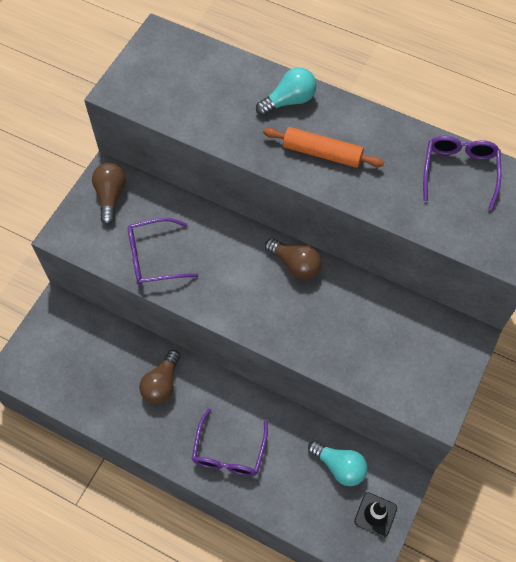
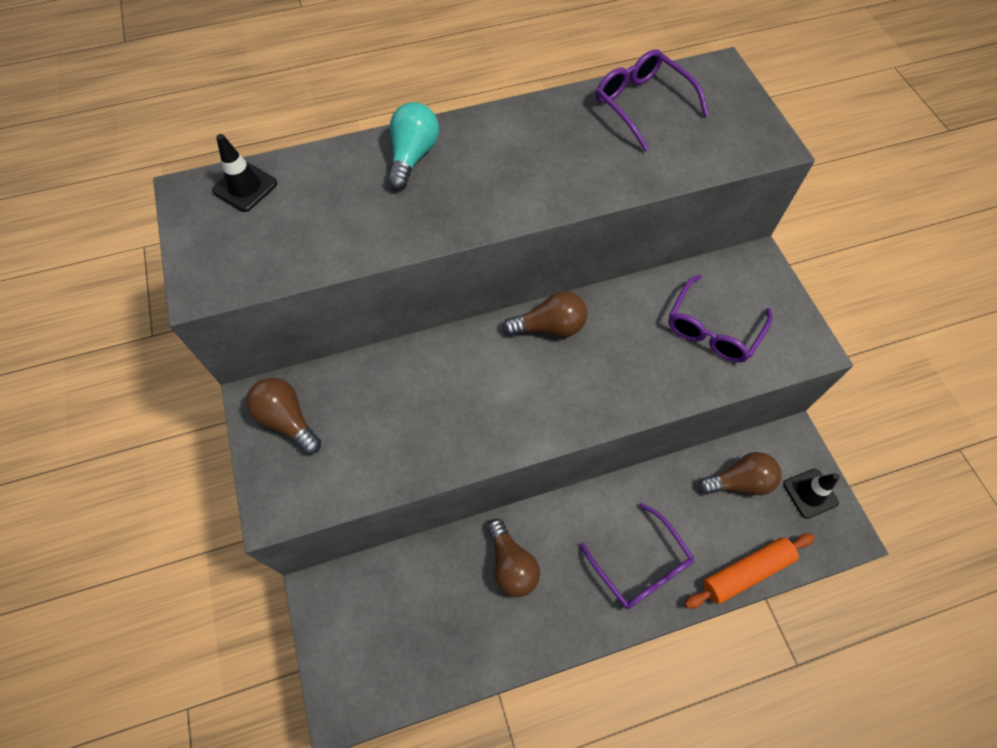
camera: 45 degrees left, 0 degrees up
purple glasses [128,218,198,285] -> purple glasses moved to [668,274,773,363]
orange rolling pin [263,127,384,168] -> orange rolling pin moved to [684,534,815,609]
turquoise light bulb [308,440,368,486] -> brown light bulb [698,452,781,495]
none -> black traffic cone [212,134,277,212]

